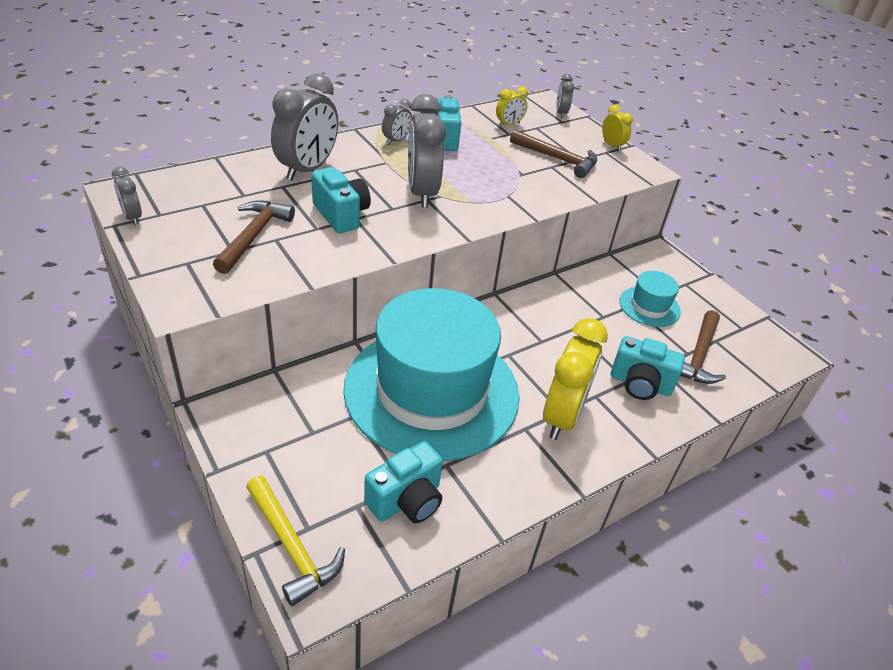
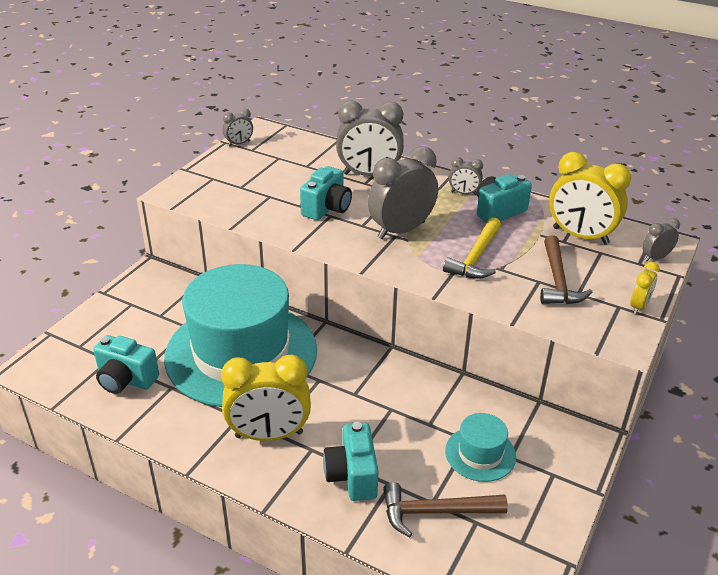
camera: 65 degrees right, 5 degrees down
grey clock [112,167,142,225] -> grey clock turned 150 degrees counterclockwise [223,108,253,146]
brown hammer [213,200,295,274] -> none
yellow hammer [246,476,345,606] -> yellow hammer moved to [443,217,501,279]
yellow clock [496,86,528,127] -> yellow clock [549,152,631,245], size x2.06

